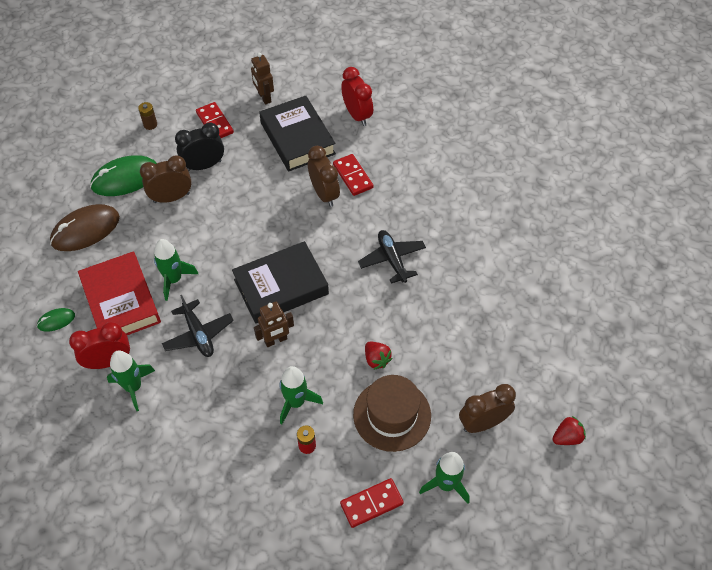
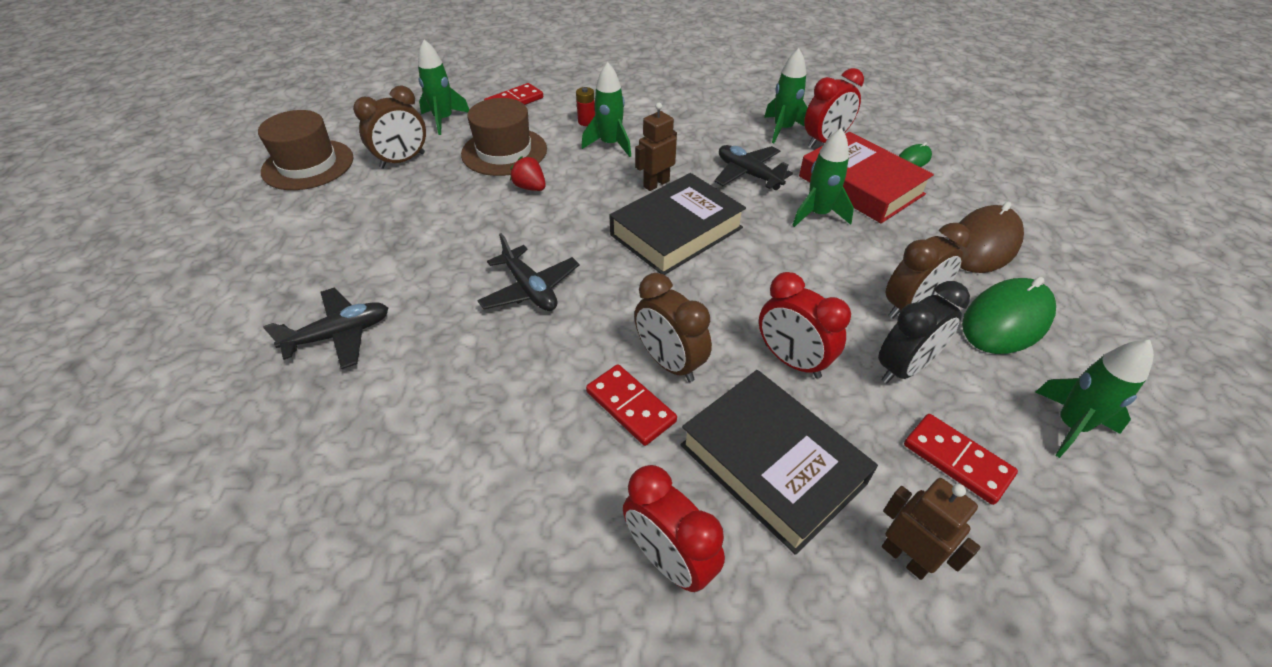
camera: 165 degrees right, 10 degrees down
brown battery [138,102,157,130] -> green rocket [1035,340,1154,458]
red strawberry [553,416,586,445] -> brown hat [258,110,354,190]
none -> black plane [263,288,388,369]
none -> red clock [759,272,851,379]

